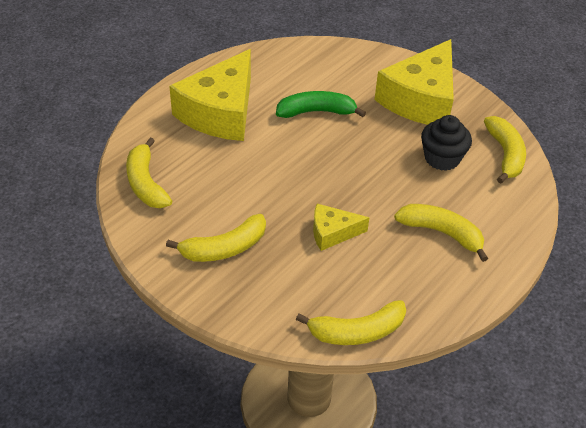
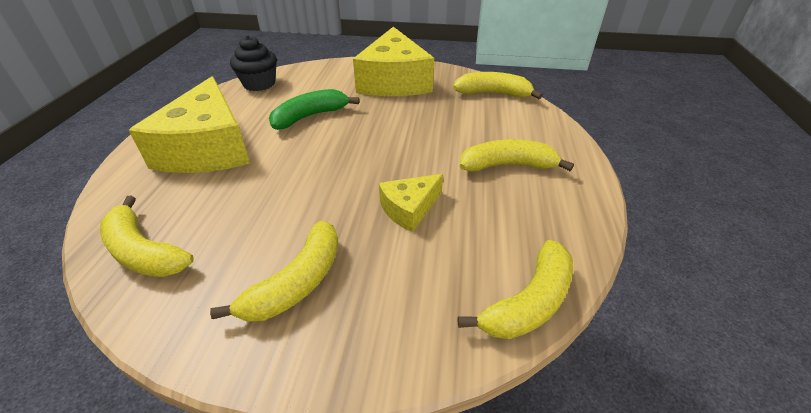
camera: 30 degrees left, 5 degrees down
black cupcake [421,115,472,171] -> black cupcake moved to [230,35,277,91]
yellow banana [484,116,526,184] -> yellow banana turned 45 degrees counterclockwise [453,72,543,99]

